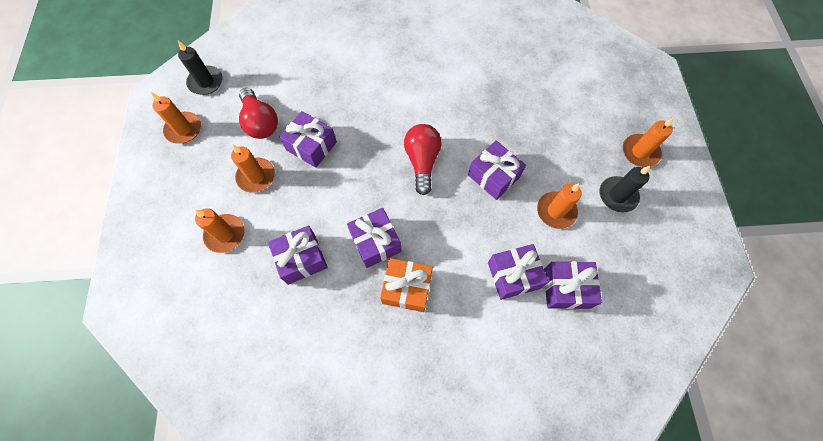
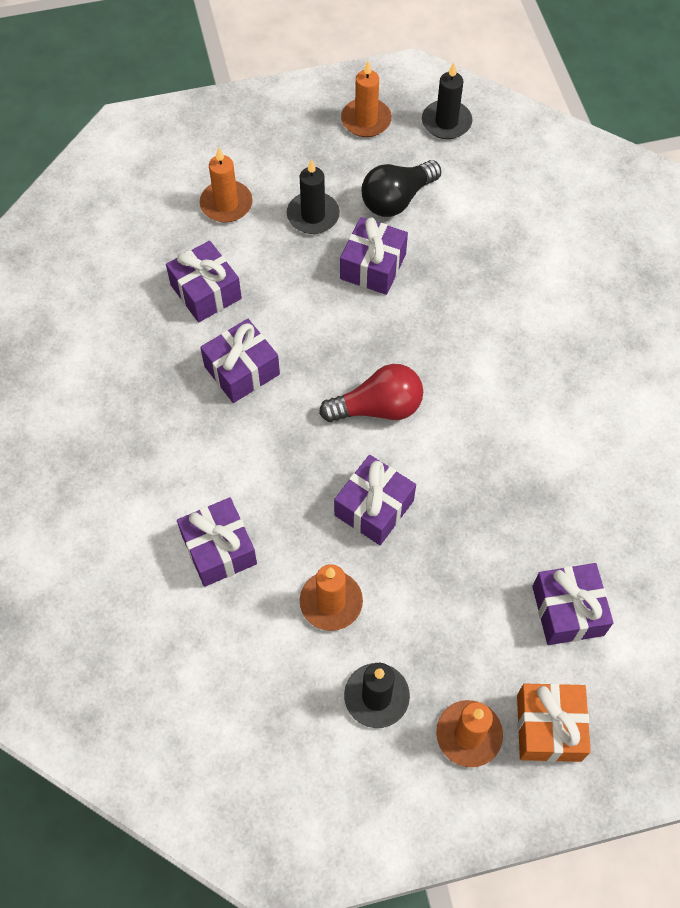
camera: 80 degrees right, 5 degrees down
orange candle [231,145,275,193] -> black candle [287,159,340,234]
red light bulb [239,88,278,139] -> black light bulb [362,160,441,217]
orange gift [380,258,433,312] -> orange gift moved to [517,683,591,762]
purple gift [544,261,602,309] -> purple gift moved to [532,563,613,645]

